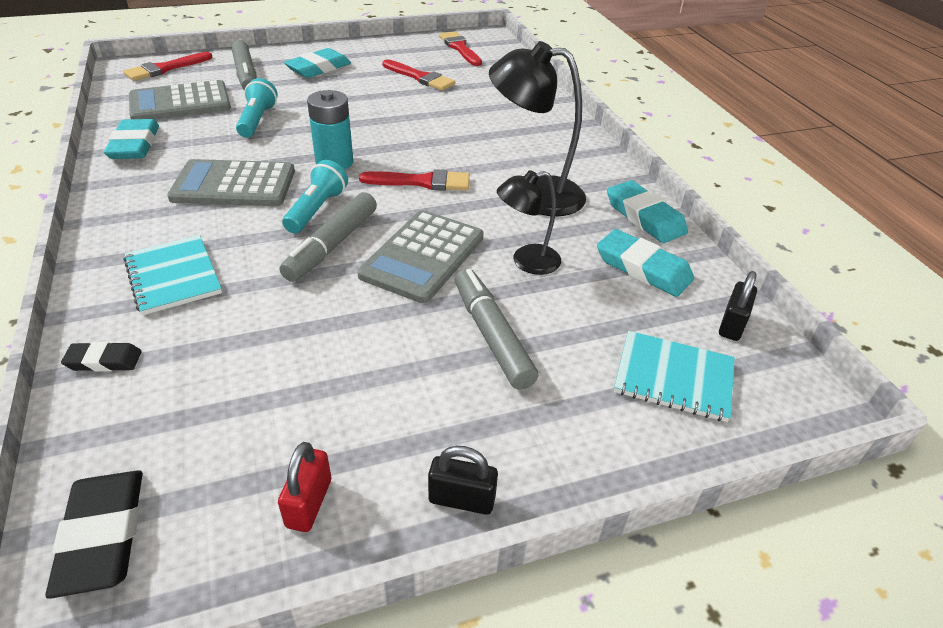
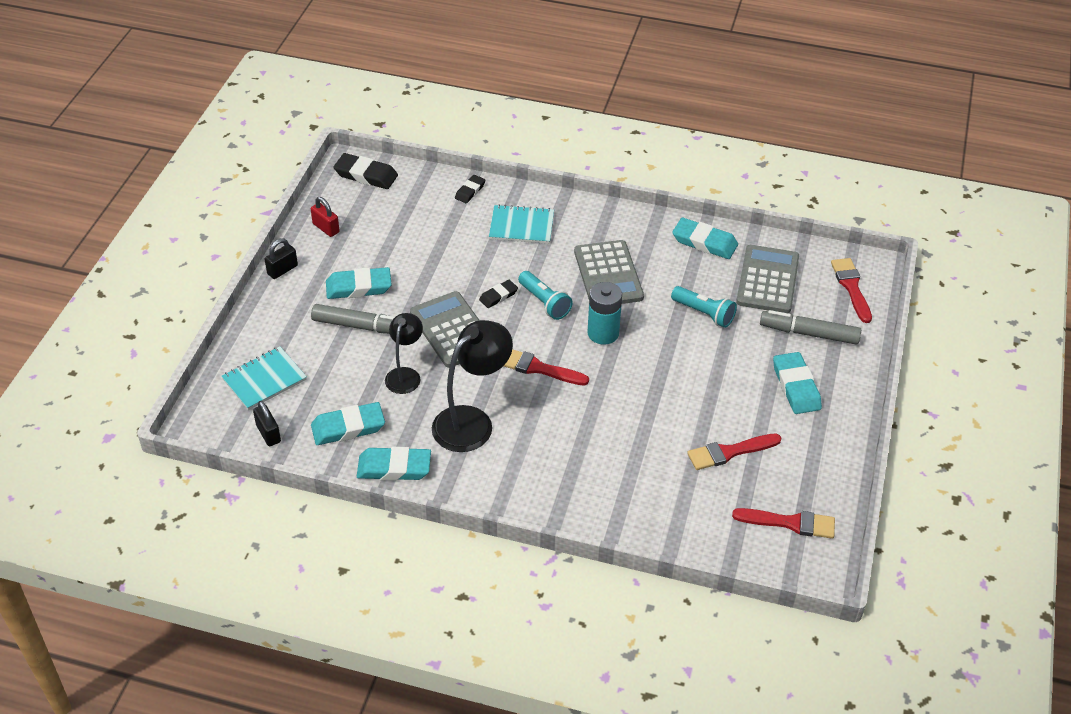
camera: 125 degrees right, 5 degrees up
grey calculator [167,159,295,206] -> grey calculator turned 135 degrees clockwise [574,240,644,304]
grey marker [280,192,377,282] -> black eraser [479,280,518,308]
red brush [359,169,470,191] -> red brush turned 75 degrees clockwise [504,349,589,386]
none -> turquoise eraser [326,267,392,299]

